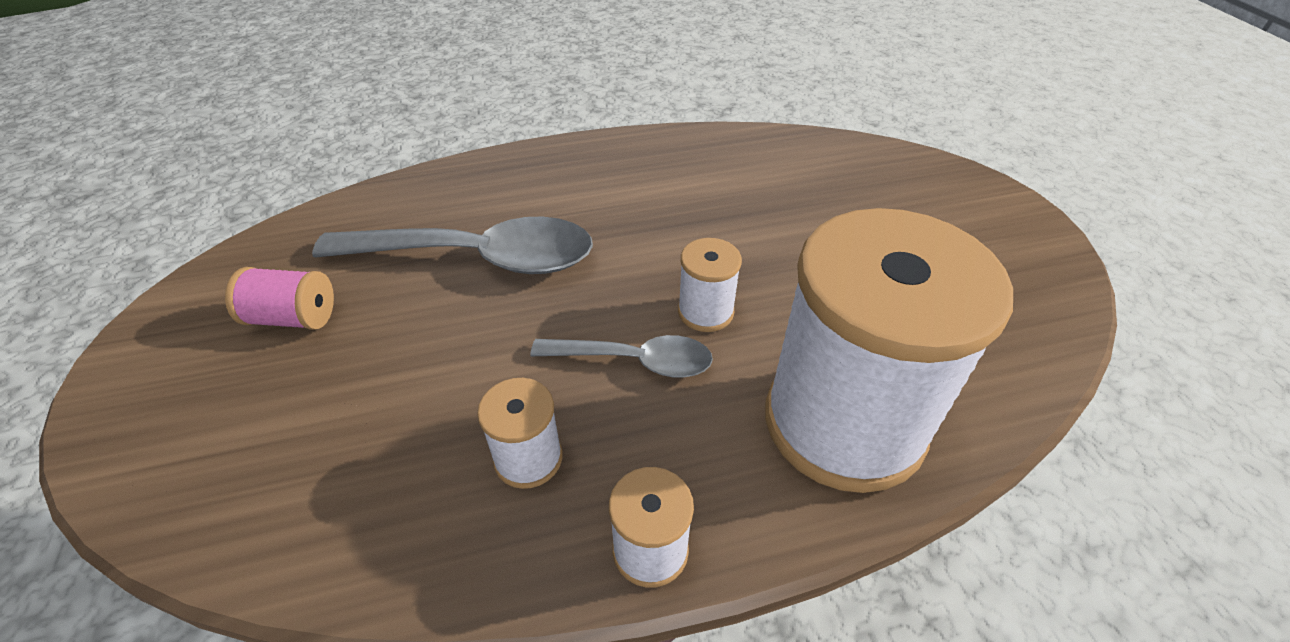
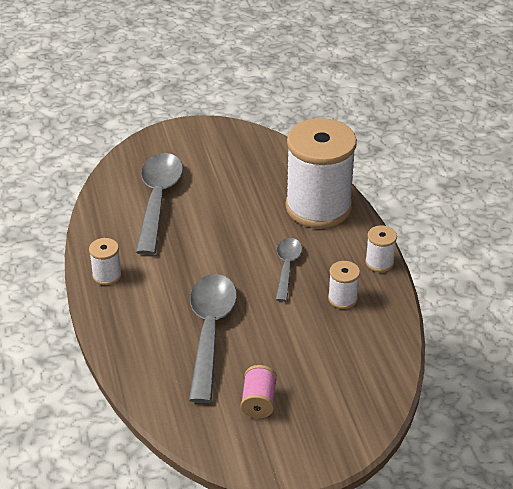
camera: 90 degrees left, 5 degrees down
white spool [678,238,742,332] -> white spool moved to [89,238,122,285]
none -> grey spoon [136,153,183,255]

